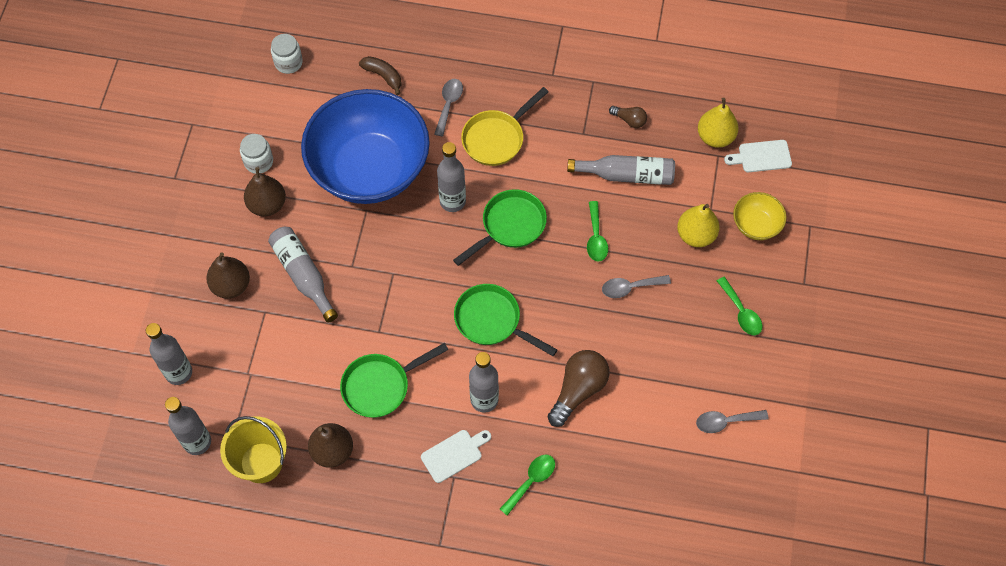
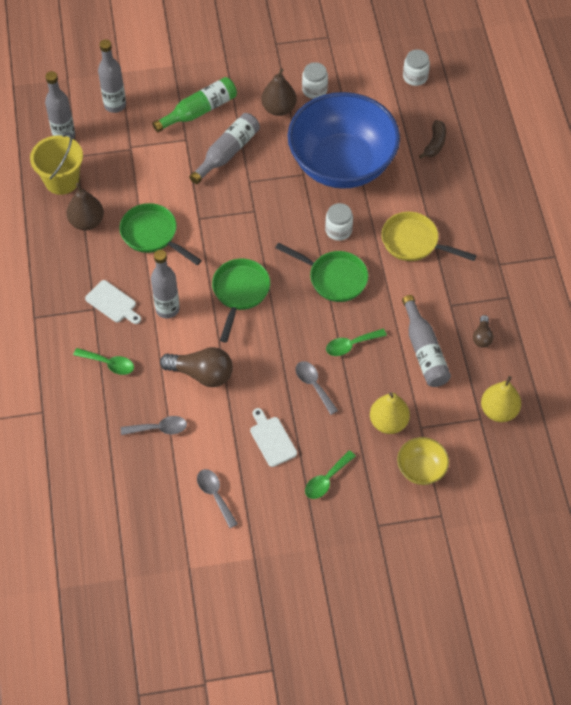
camera: 70 degrees right, 5 degrees down
brown pear [206,253,250,299] -> green bottle [152,77,237,132]
grey spoon [434,79,463,136] -> grey spoon moved to [121,416,187,435]
grey bottle [437,142,466,212] -> white jar [325,203,353,241]
white cutting board [724,140,792,172] -> white cutting board moved to [250,408,297,467]

